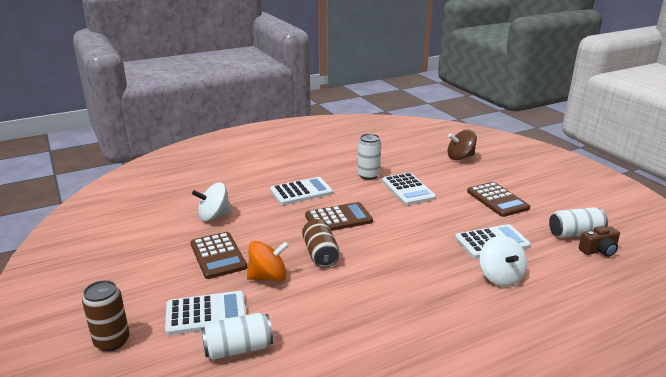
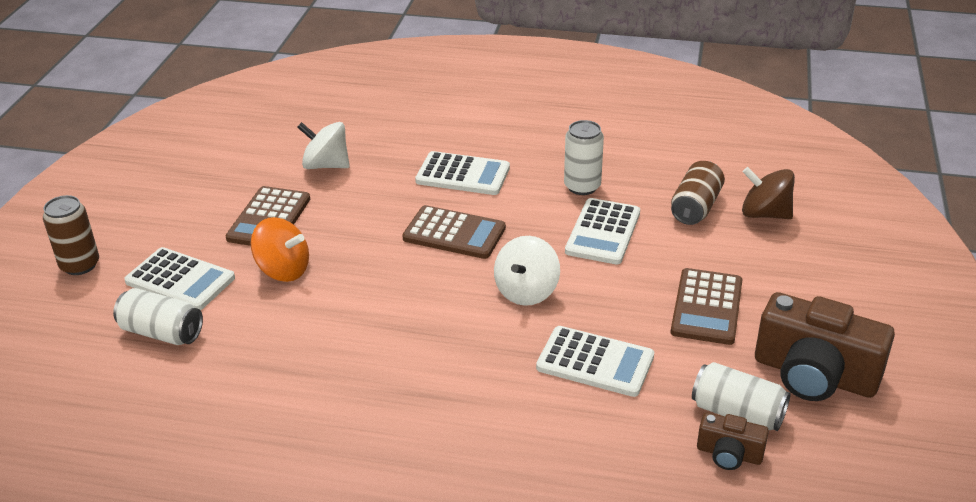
camera: 40 degrees right, 10 degrees up
brown can [302,219,339,267] -> brown can moved to [671,161,725,225]
white spinning top [479,236,527,287] -> white spinning top moved to [494,236,560,306]
none -> brown camera [755,292,895,401]

